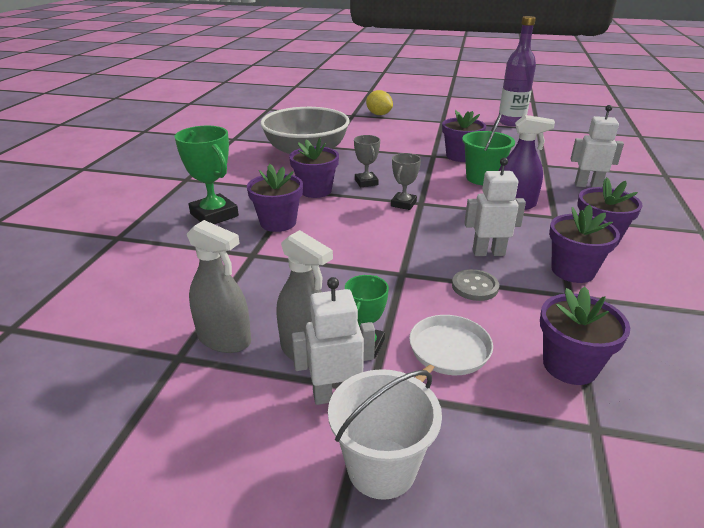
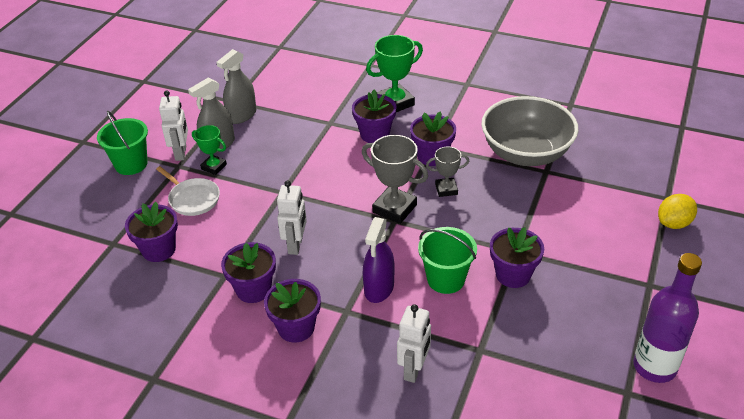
camera: 100 degrees right, 10 degrees up
white bucket [328,369,442,500] -> green bucket [97,111,148,175]
grey trophy [391,153,421,210] -> grey trophy [362,135,428,224], size x1.67
grey button [452,269,499,301] -> none

